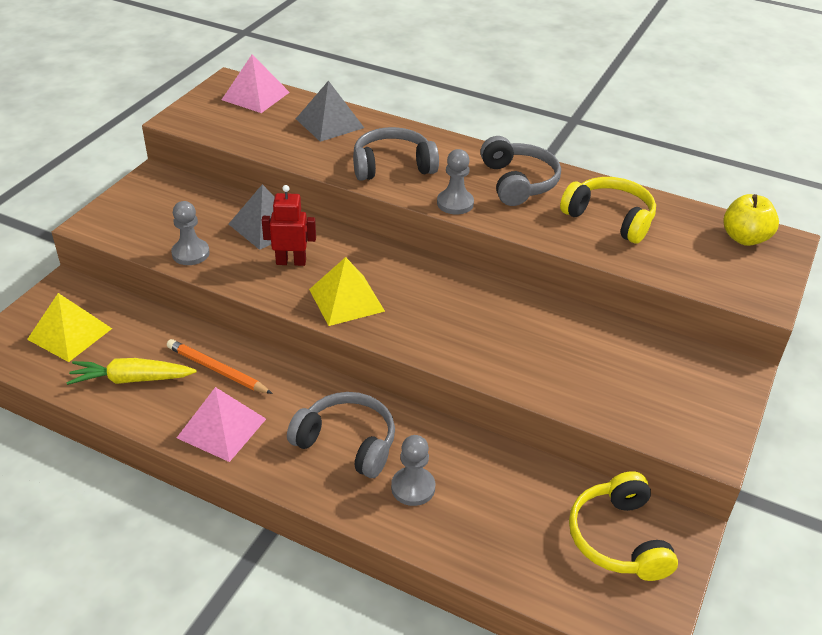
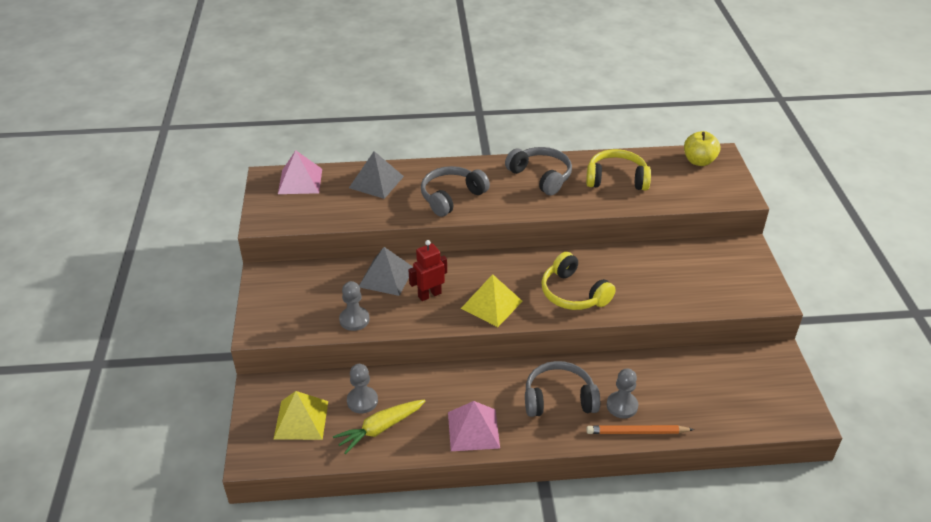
camera: 30 degrees left, 0 degrees up
orange pencil [167,339,273,394] -> orange pencil moved to [586,425,694,434]
grey pawn [437,149,474,214] -> grey pawn moved to [347,364,378,414]
yellow headphones [569,471,678,581] -> yellow headphones moved to [541,252,616,310]

